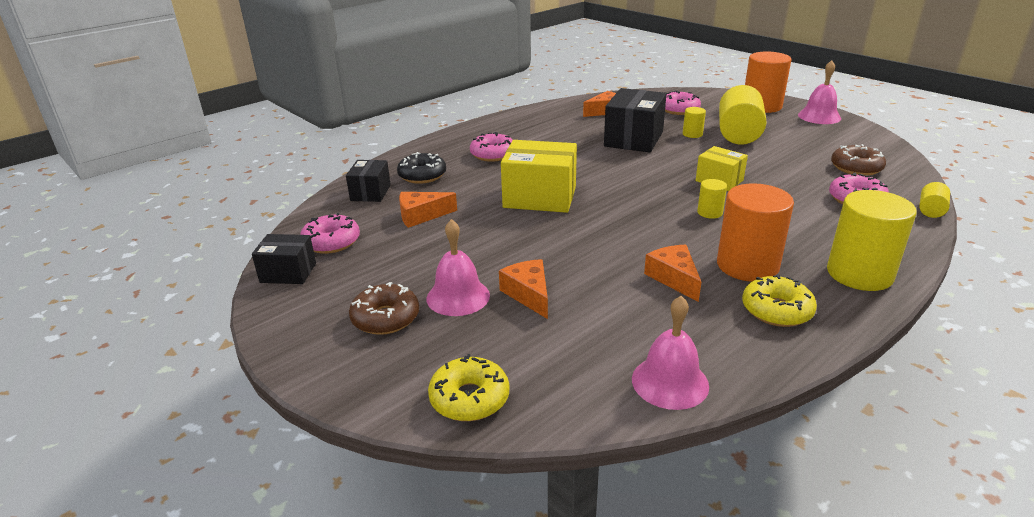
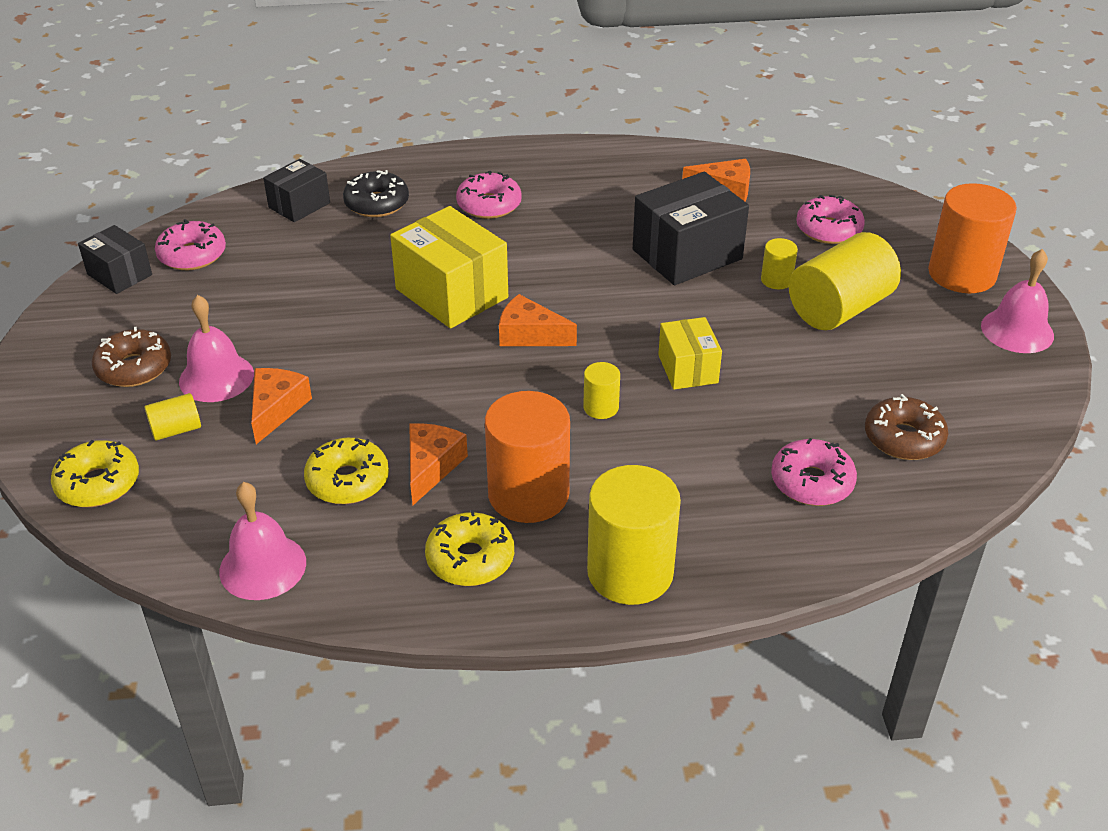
camera: 35 degrees right, 10 degrees up
orange cheese [399,192,457,228] -> orange cheese moved to [499,294,577,346]
yellow cylinder [919,182,950,218] -> yellow cylinder moved to [144,393,201,441]
none -> yellow donut [304,438,389,504]

